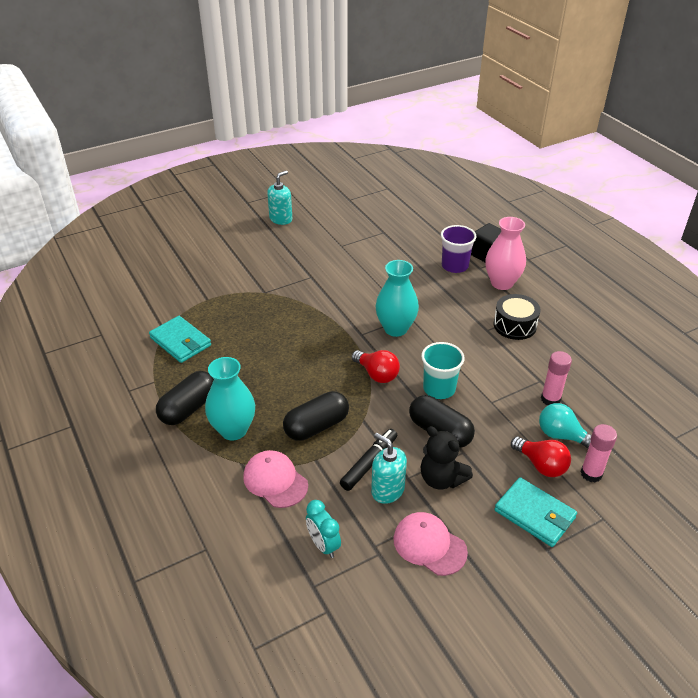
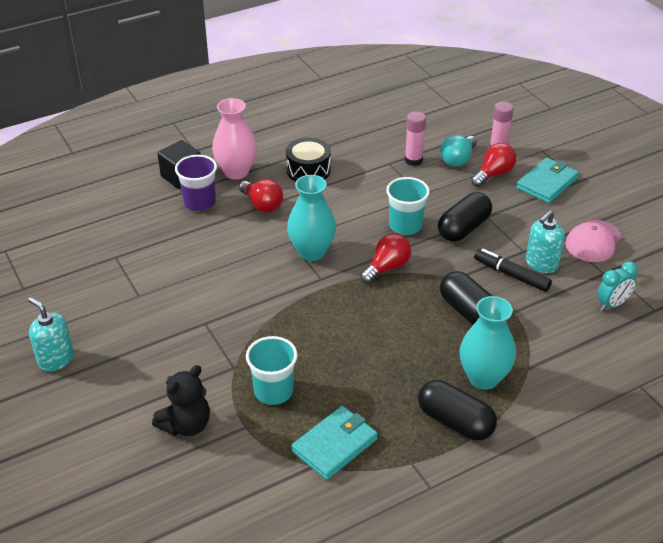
camera: 90 degrees left, 0 degrees up
pink cap [243,450,308,508] -> none
black teddy bear [421,426,473,489] -> black teddy bear moved to [152,365,210,436]
none -> red light bulb [239,179,283,213]
none -> turquoise cup [246,336,298,405]

